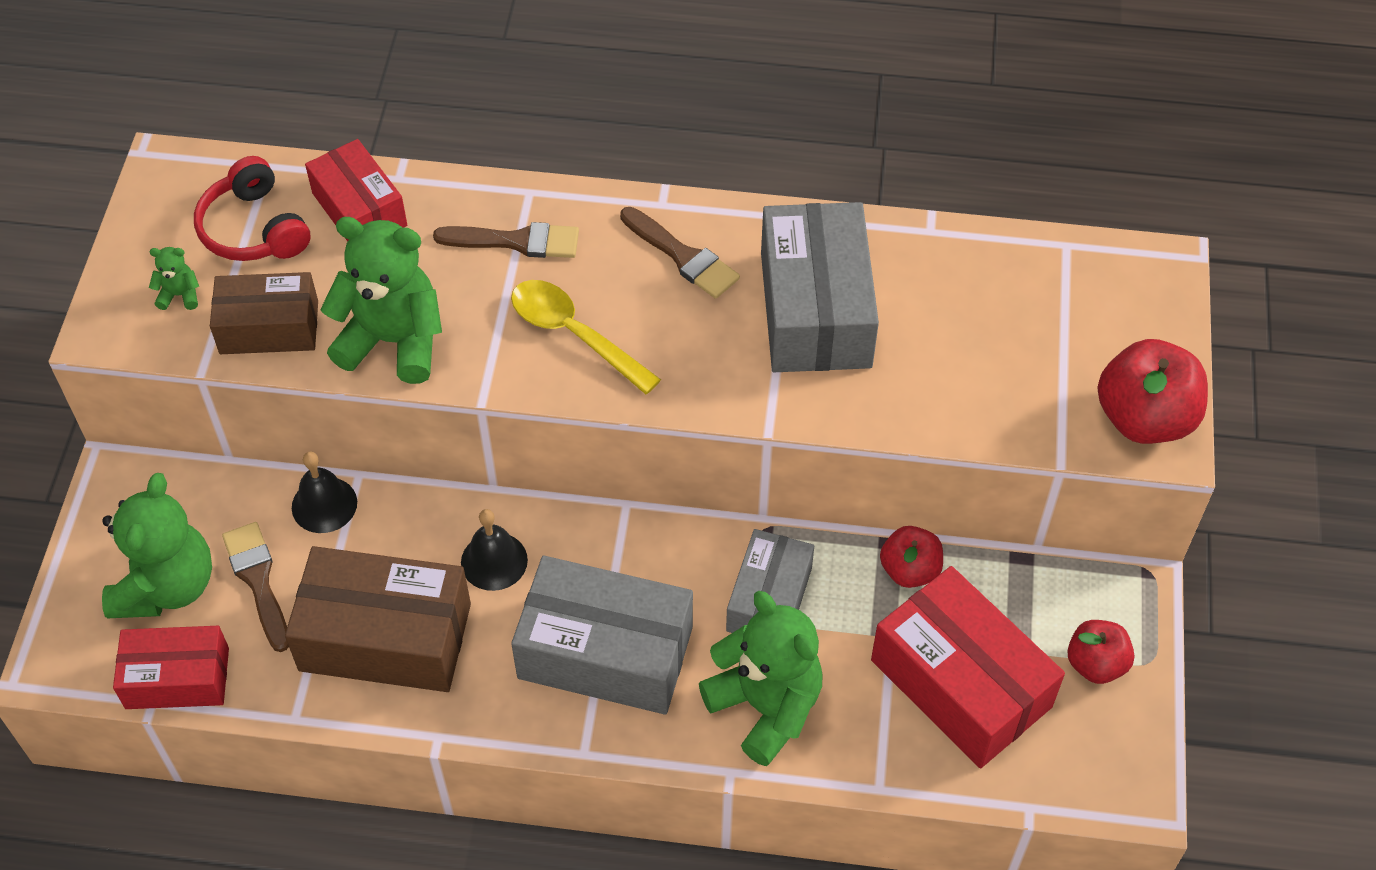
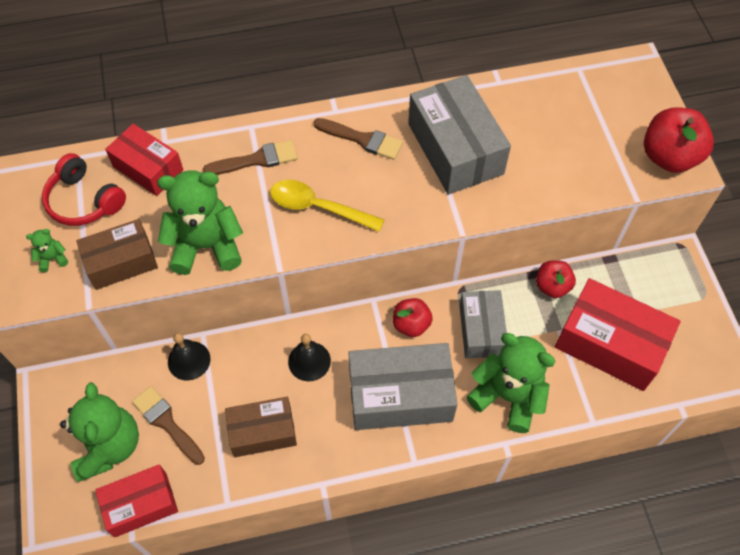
camera: 20 degrees left, 5 degrees up
brown box [285,546,471,692] -> brown box [225,397,297,457], size x0.63
red apple [1067,620,1134,684] -> red apple moved to [393,298,433,337]

